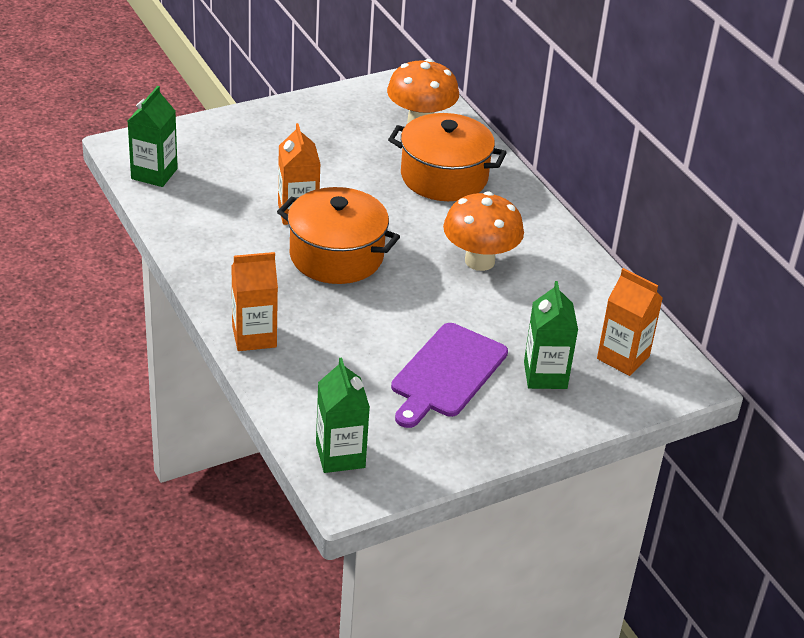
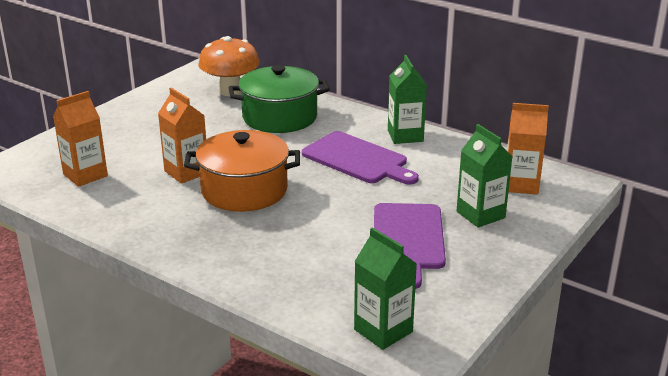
camera: 25 degrees left, 10 degrees down
green carton [128,86,178,187] -> green carton moved to [388,55,427,144]
orange carton [231,252,278,351] -> orange carton moved to [53,91,108,187]
orange pot [388,113,507,201] -> green pot [229,65,330,133]
orange mushroom [443,191,524,271] -> purple cutting board [302,131,419,185]

